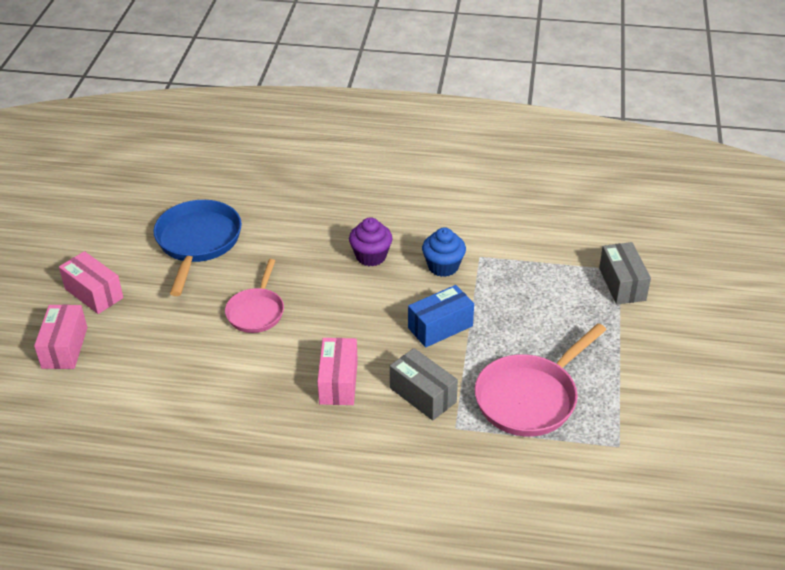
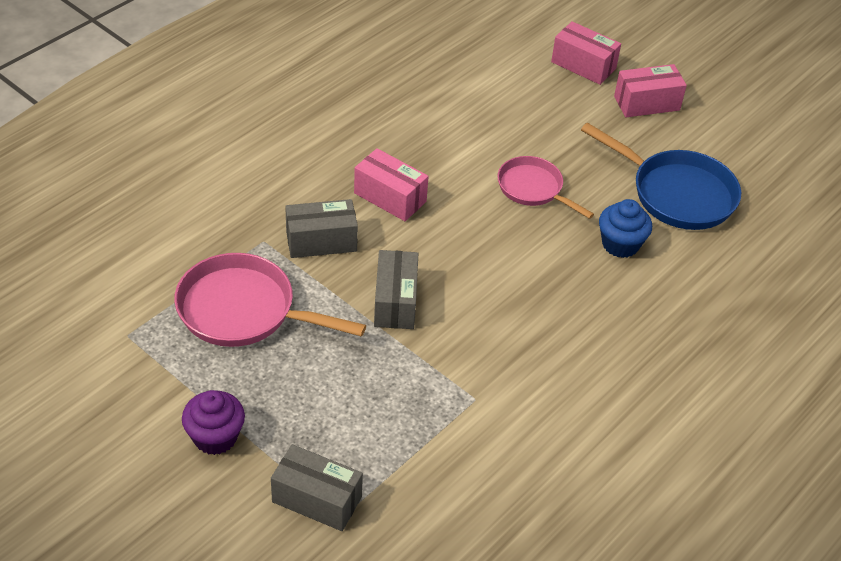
camera: 120 degrees right, 5 degrees up
purple cupcake [349,217,393,267] -> purple cupcake moved to [182,390,245,455]
blue box [408,285,474,348] -> grey box [374,250,418,329]
blue cupcake [422,227,466,277] -> blue cupcake moved to [599,199,652,258]
pink pan [475,323,606,437] -> pink pan turned 60 degrees counterclockwise [174,253,366,347]

